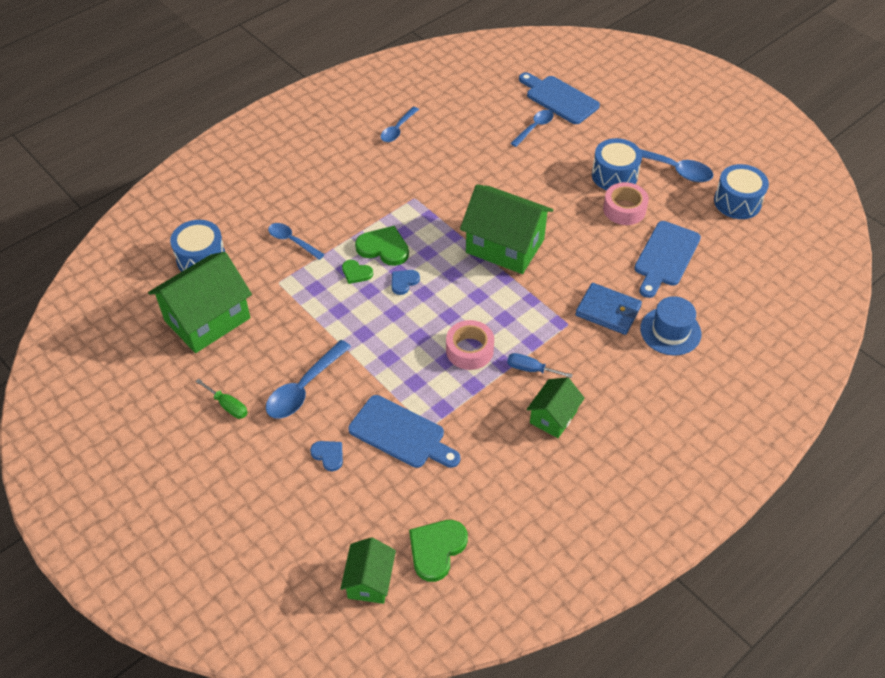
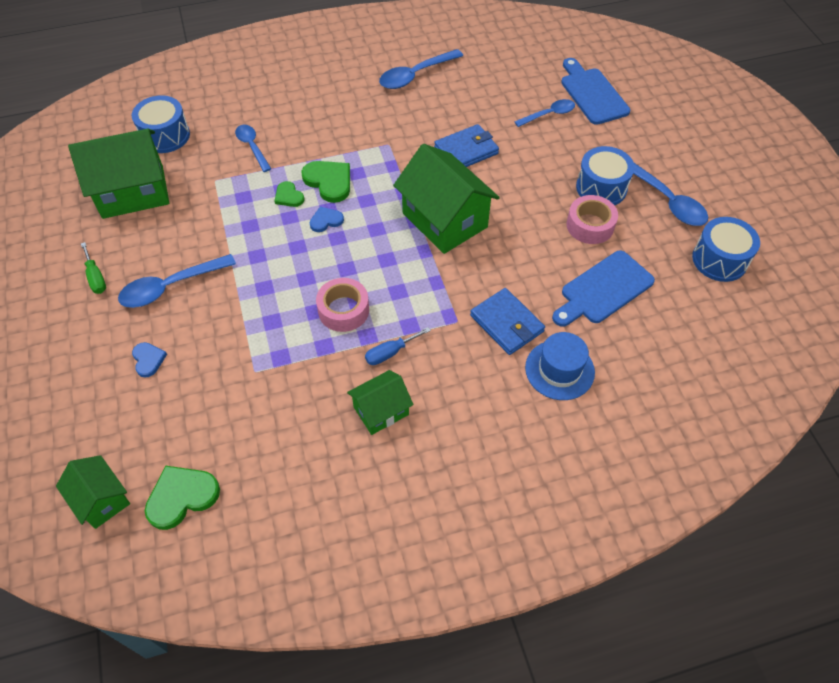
camera: 25 degrees right, 5 degrees up
green house [340,537,396,604] -> green house turned 75 degrees counterclockwise [56,455,130,529]
blue cutting board [348,395,460,468] -> none
blue spoon [380,107,419,142] -> blue spoon [379,49,463,89], size x1.53
blue screwdriver [507,353,573,378] -> blue screwdriver turned 75 degrees counterclockwise [365,327,431,365]
none -> blue wallet [434,124,499,167]

